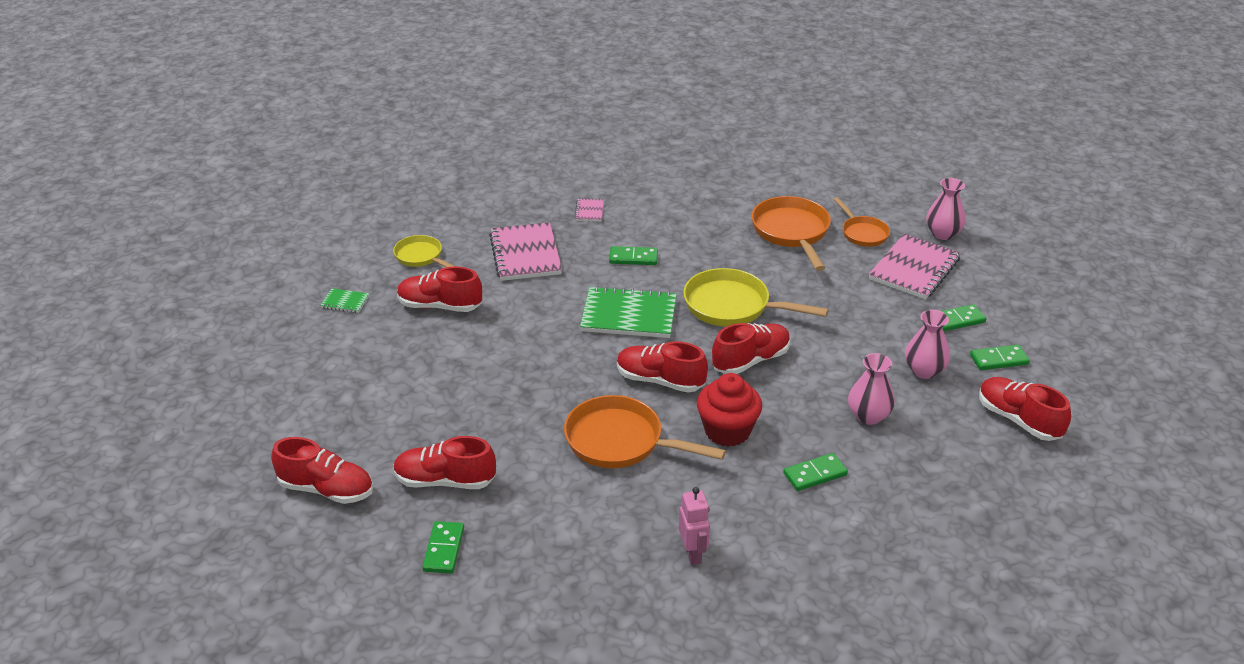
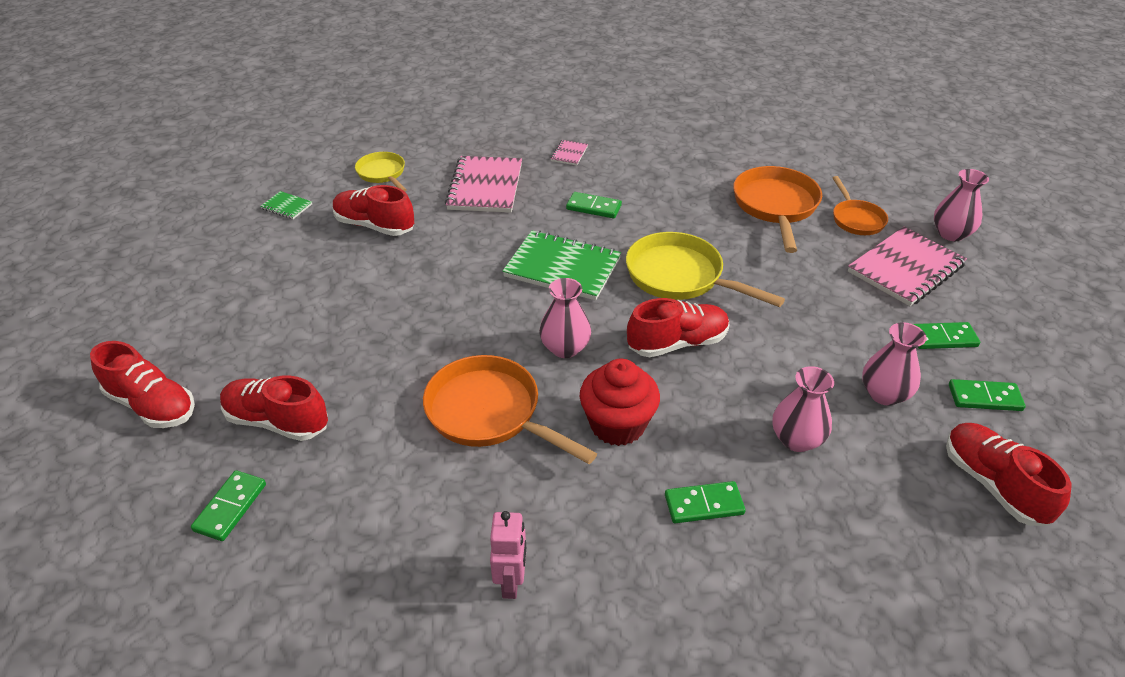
camera: 15 degrees right, 5 degrees up
red shoe [617,341,708,393] -> pink vase [539,278,591,358]

